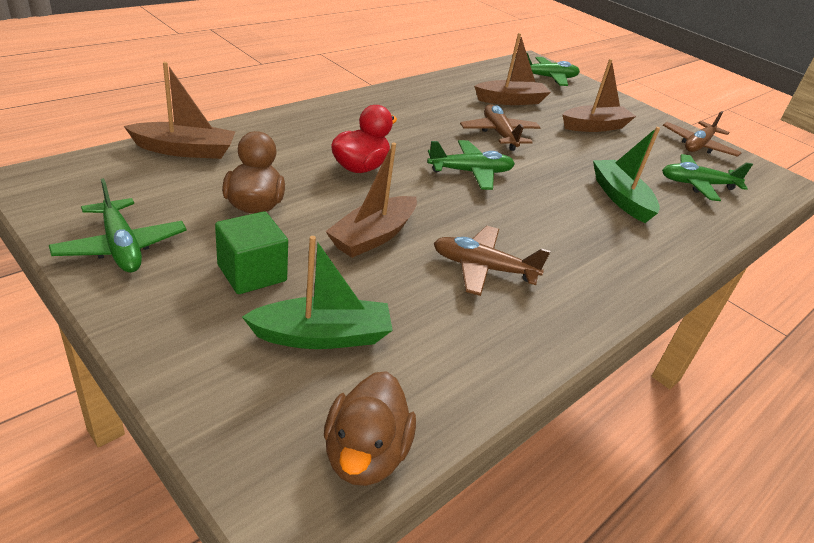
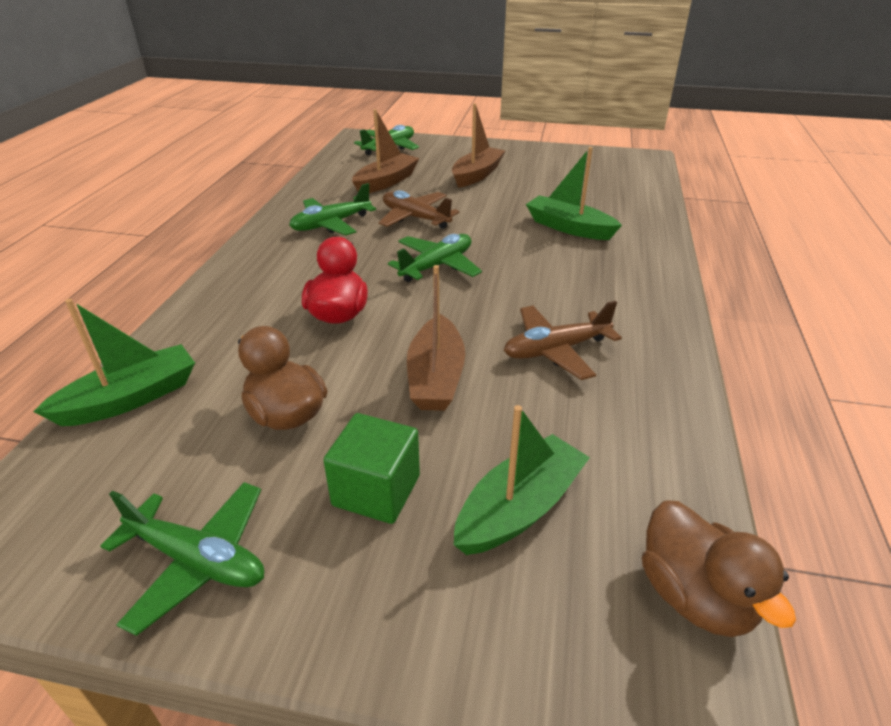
camera: 30 degrees left, 0 degrees up
brown boat [124,62,236,159] -> green boat [33,299,195,426]
green plane [662,154,753,201] -> green plane moved to [289,183,376,235]
brown plane [663,111,741,157] -> none

